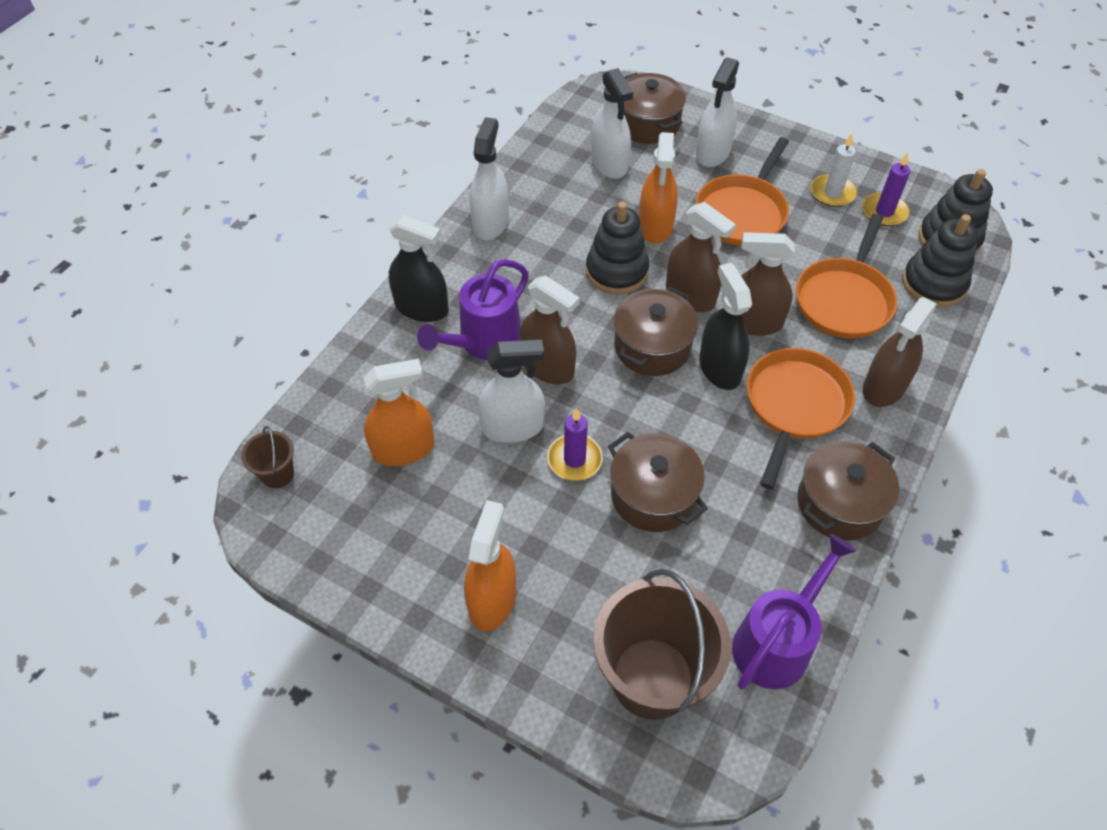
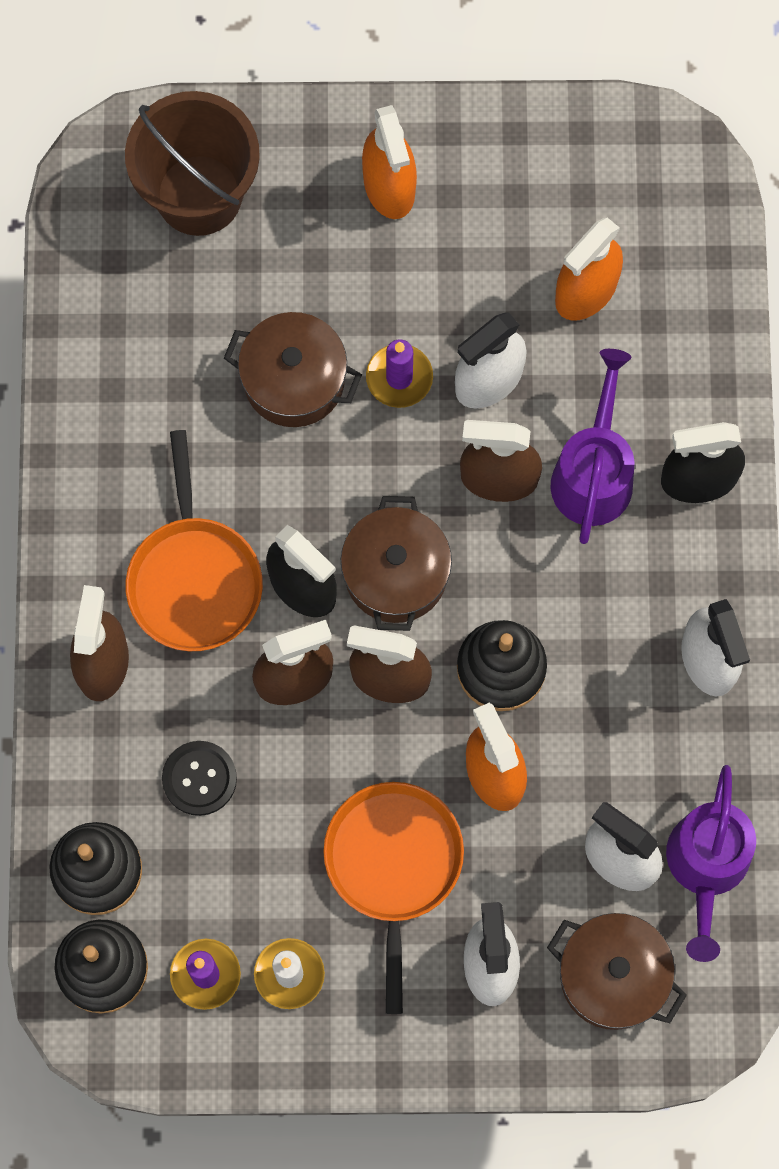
camera: 150 degrees right, 20 degrees up
brown bucket [241,426,294,488] -> none
purple watering can [732,534,857,690] -> purple watering can moved to [666,765,756,962]
orange pan [796,214,897,338] -> black button [162,741,237,816]
brown pot [797,441,899,541] -> none

